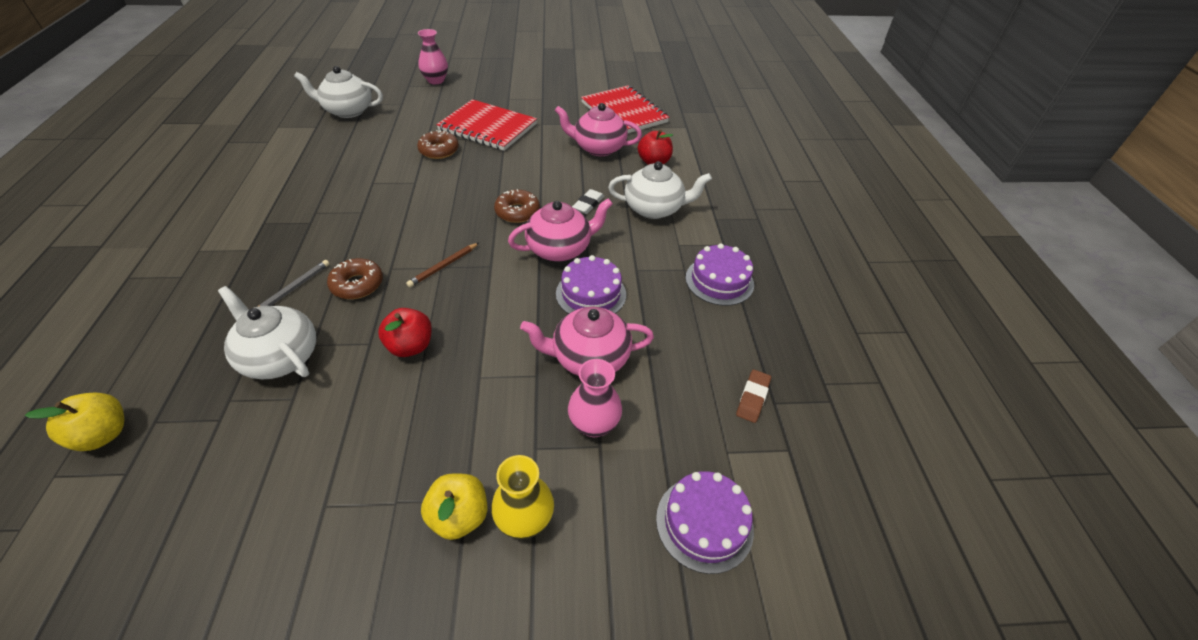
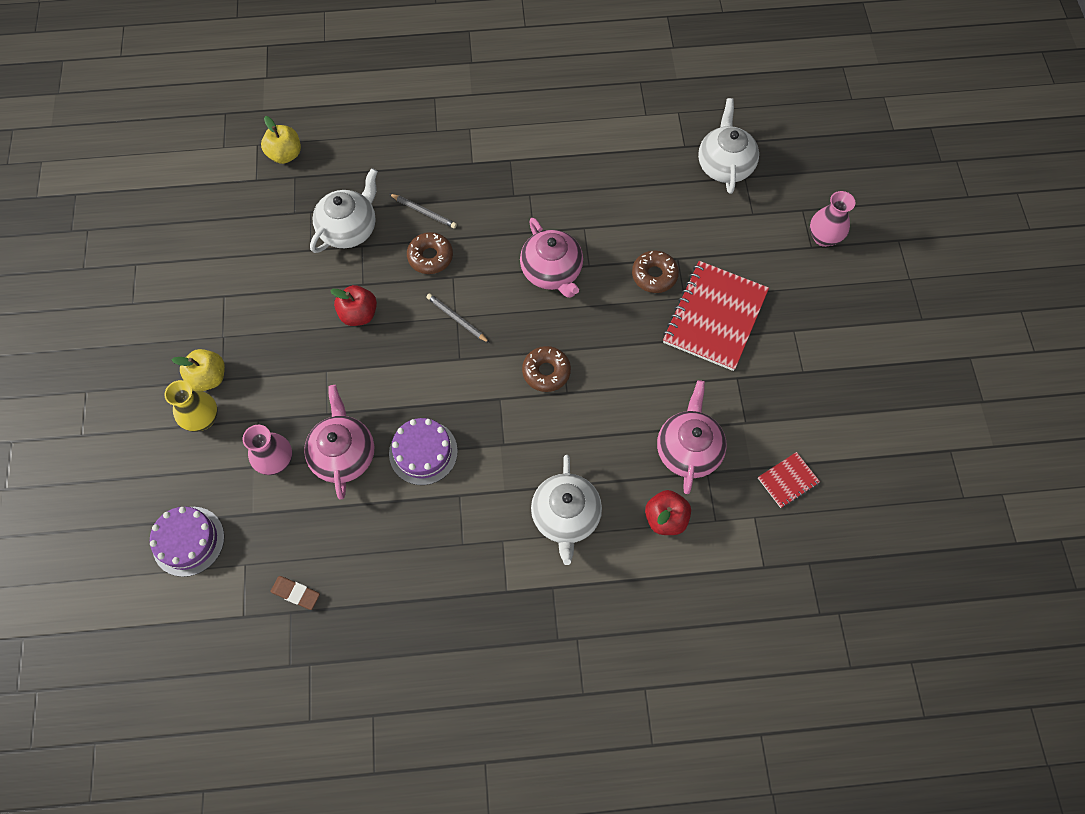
camera: 90 degrees right, 20 degrees up
brown pencil [406,243,479,287] -> grey pencil [426,293,490,343]
pink teapot [508,198,613,261] -> pink teapot moved to [520,218,583,298]
white eraser [572,189,604,214] -> none
red notebook [581,85,669,133] -> red notebook [758,452,820,508], size x0.46
purple cake [686,243,754,306] -> none

